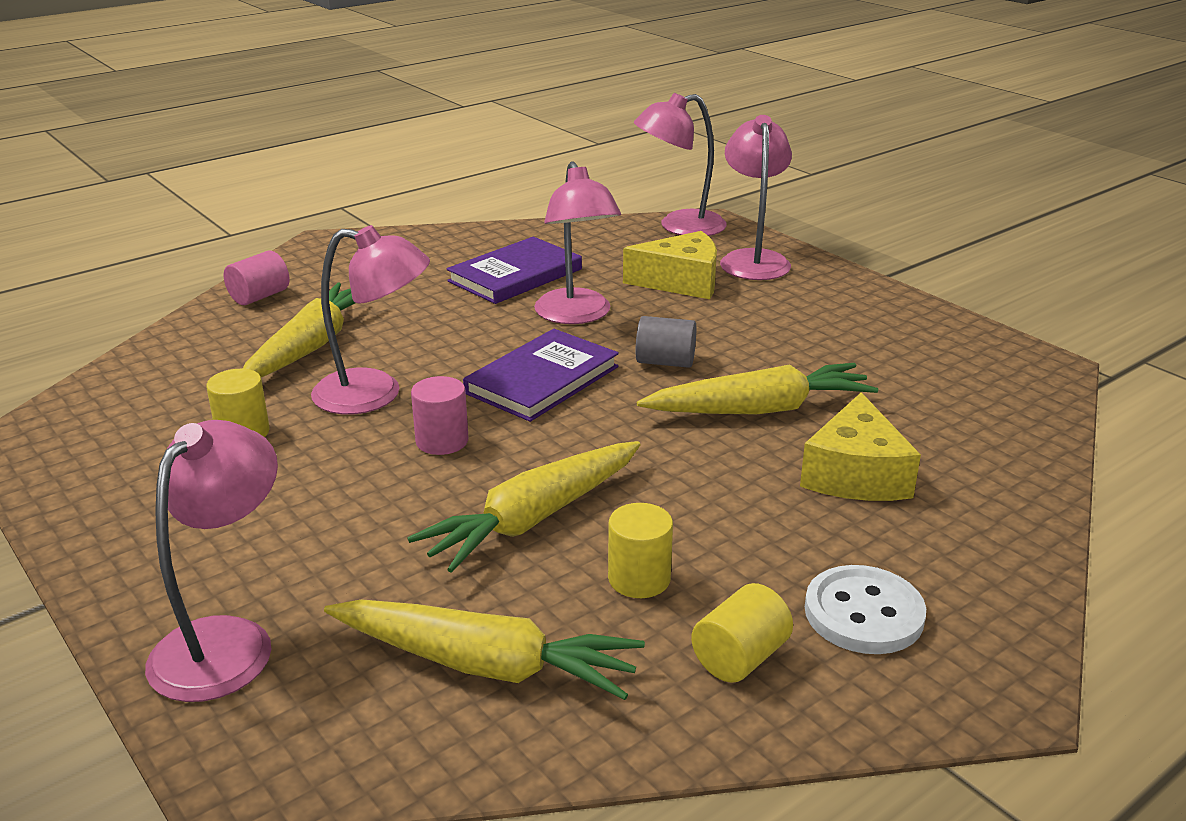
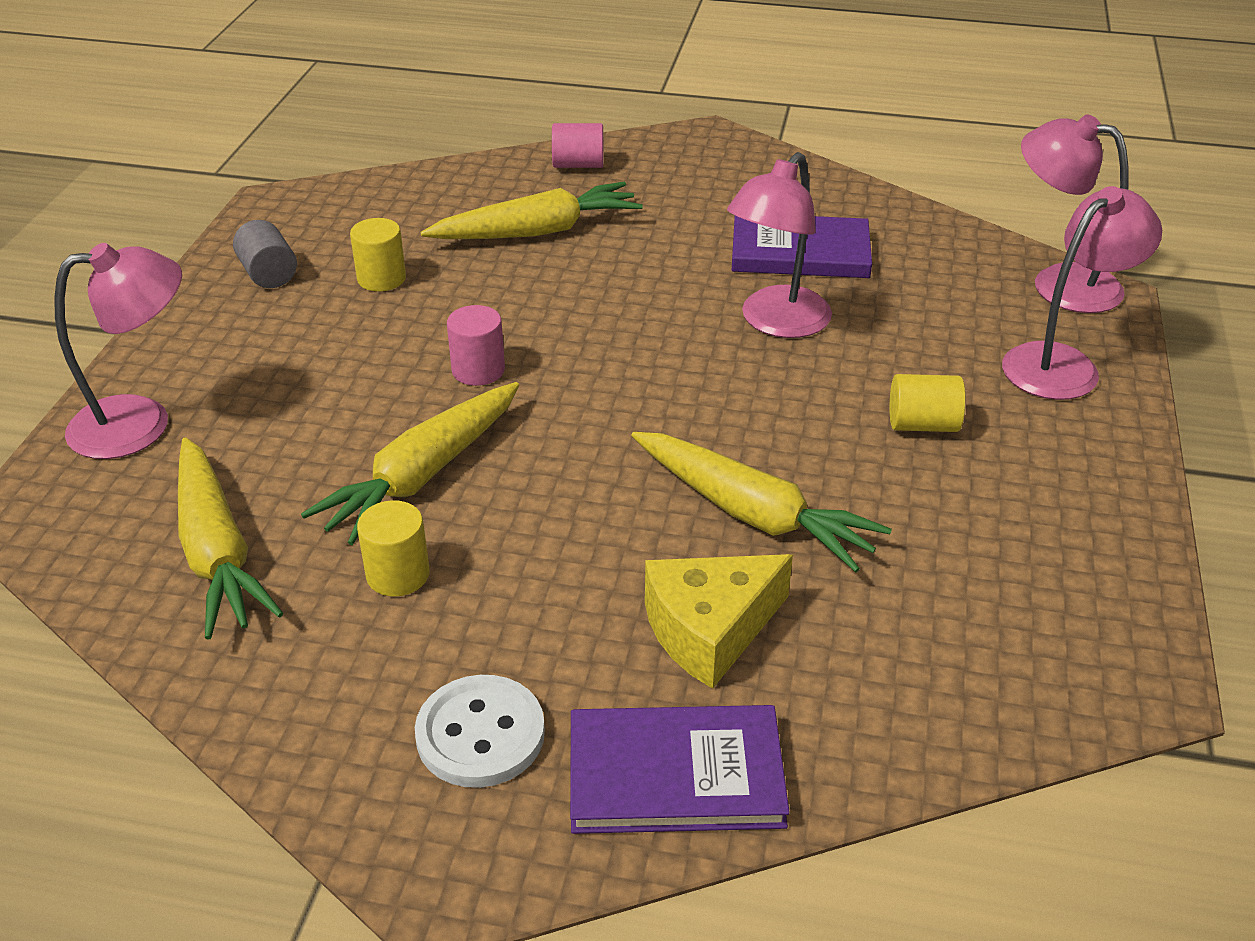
camera: 50 degrees right, 10 degrees up
pink lamp [311,225,430,415] -> none
yellow carrot [407,441,641,573] -> yellow carrot turned 60 degrees counterclockwise [301,382,519,545]
purple book [463,329,619,422] -> purple book moved to [570,705,790,834]
yellow cheese [623,231,717,299] -> none
grey cylinder [636,316,696,368] -> grey cylinder moved to [233,220,297,288]
yellow cylinder [691,583,793,683] -> yellow cylinder moved to [890,374,965,432]

